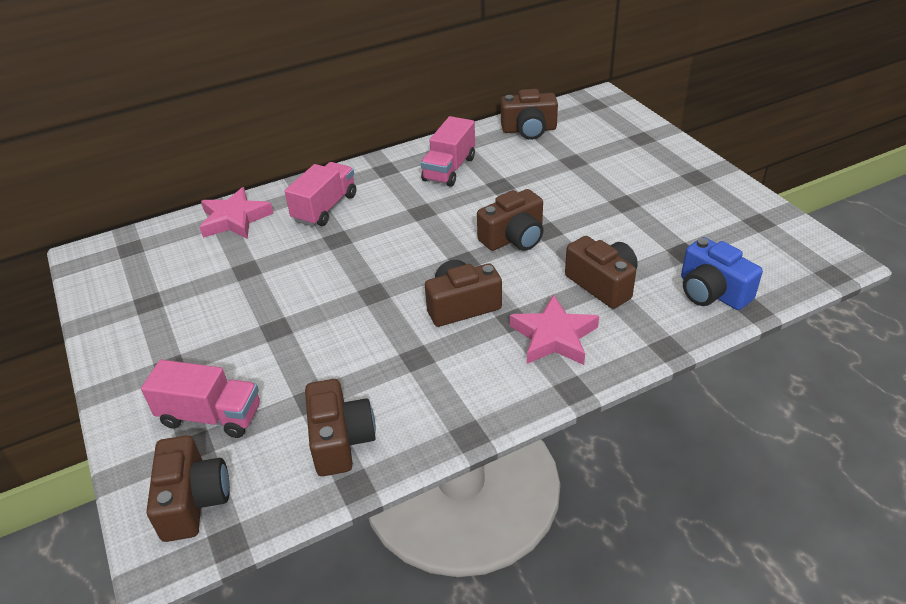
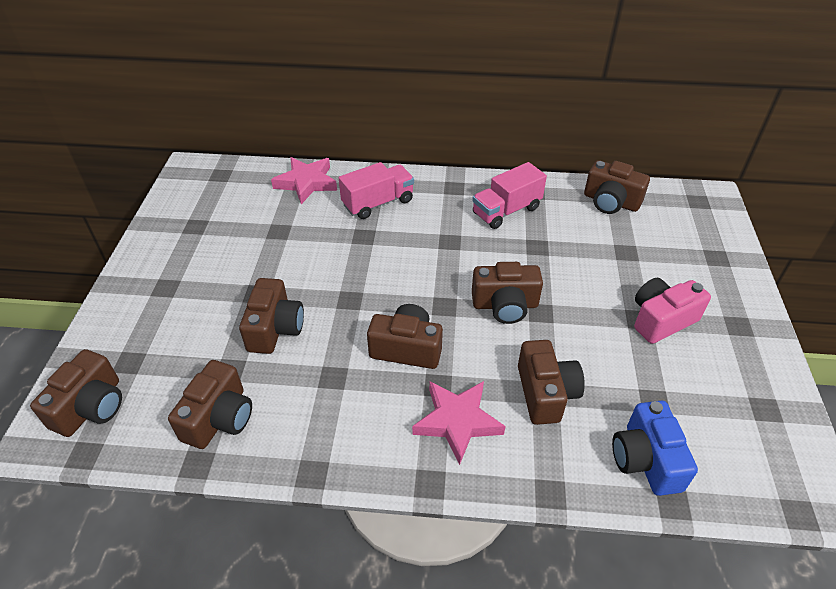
camera: 30 degrees right, 5 degrees up
pink truck [141,360,260,438] -> none
none -> brown camera [239,278,304,354]
none -> pink camera [634,278,711,344]

